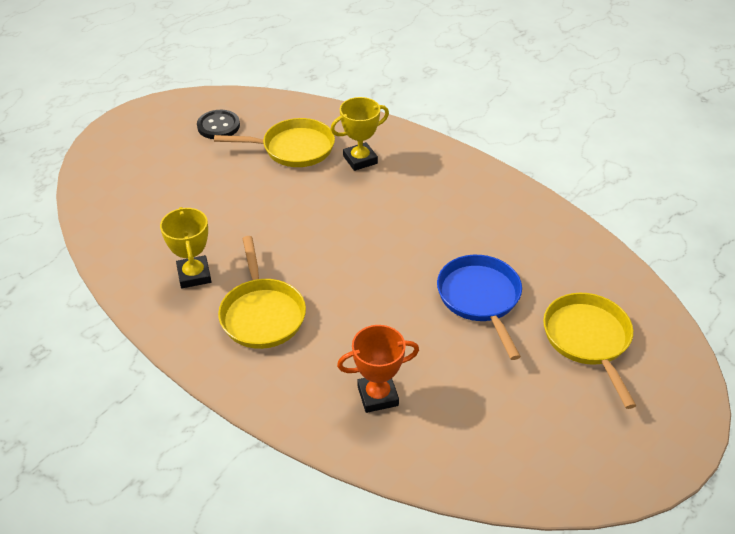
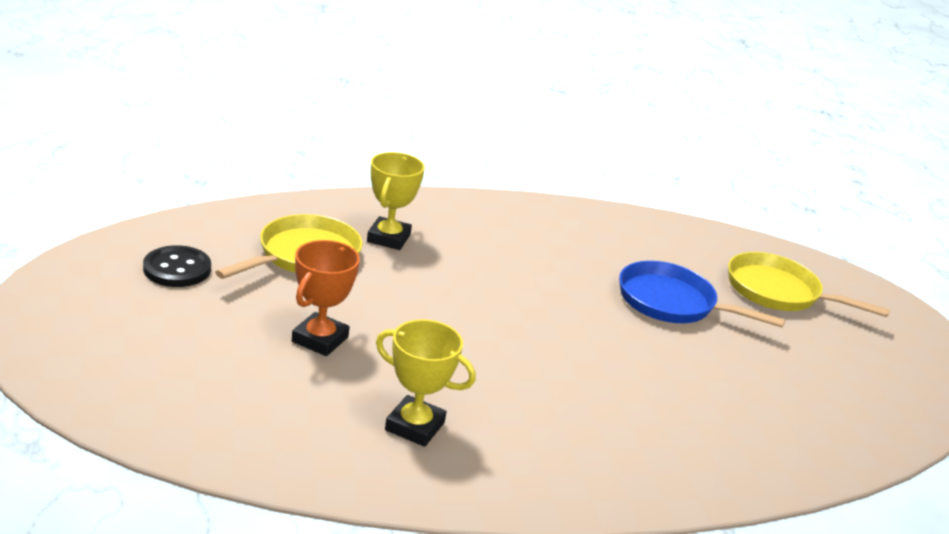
camera: 55 degrees left, 15 degrees down
yellow pan [218,236,306,349] -> none
orange trophy [337,325,419,413] -> orange trophy moved to [292,240,360,356]

